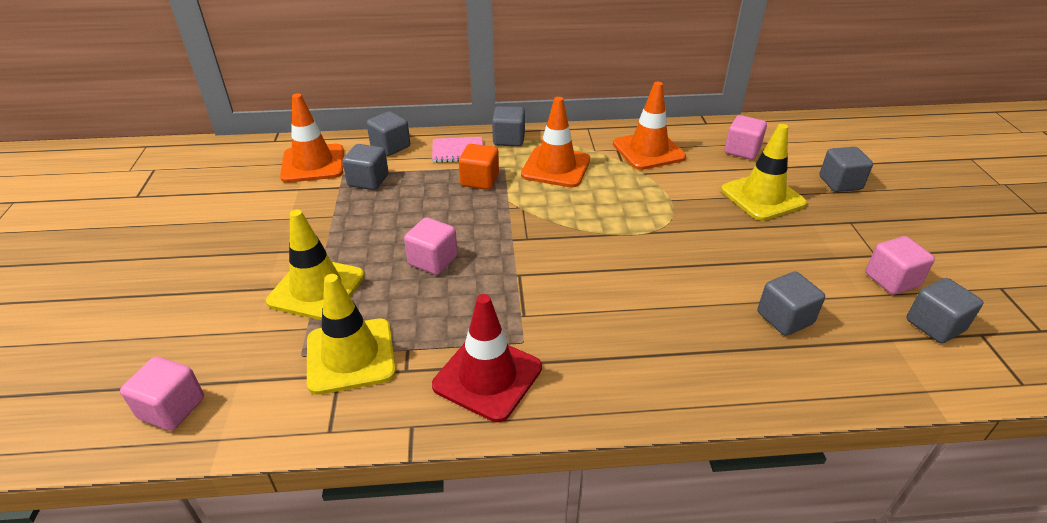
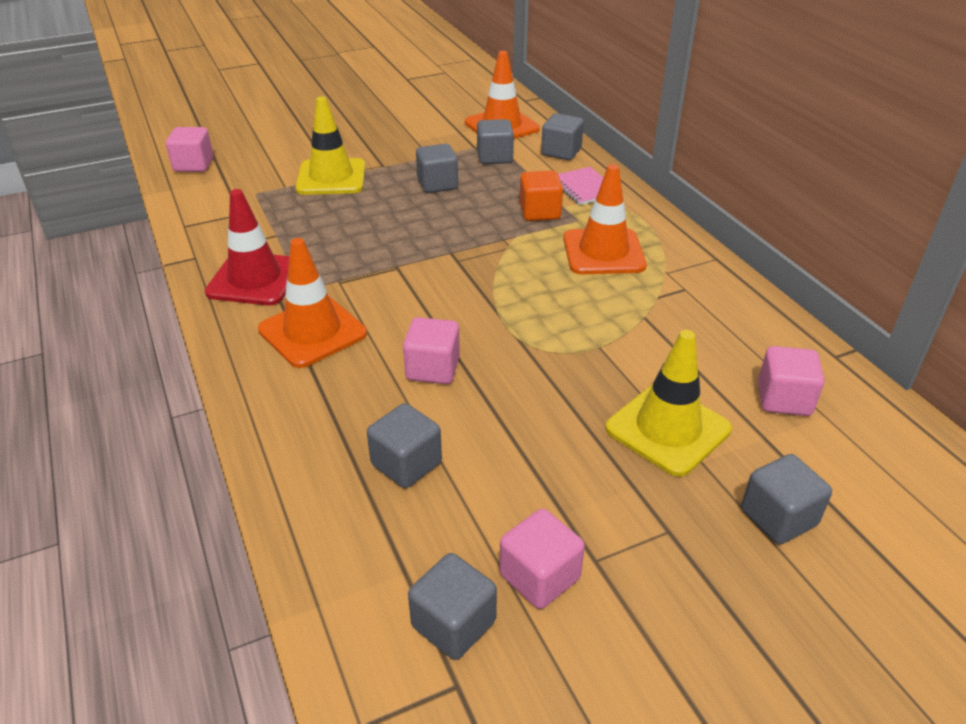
camera: 70 degrees right, 0 degrees up
yellow traffic cone [307,274,396,395] -> none
pink cube [404,217,458,275] -> pink cube moved to [403,317,460,384]
grey cube [492,106,525,146] -> grey cube moved to [416,144,458,193]
orange traffic cone [613,82,686,170] -> orange traffic cone moved to [258,238,367,368]

